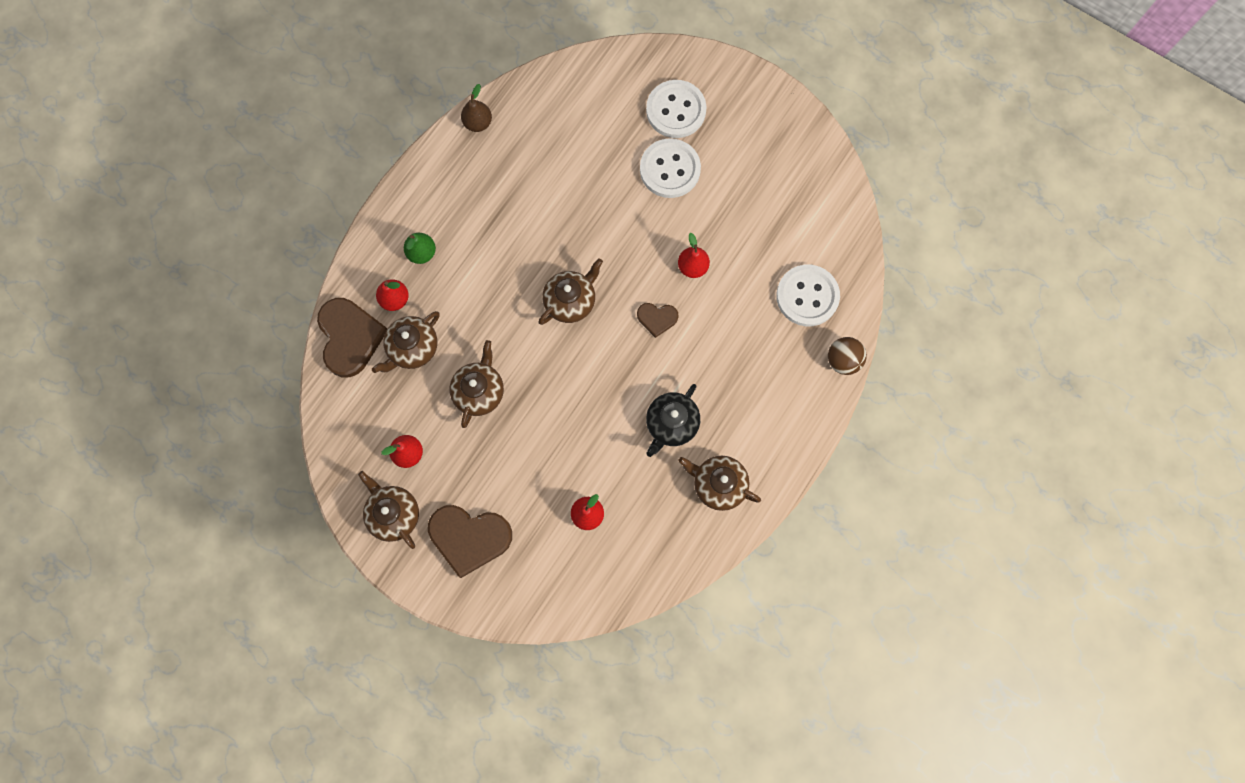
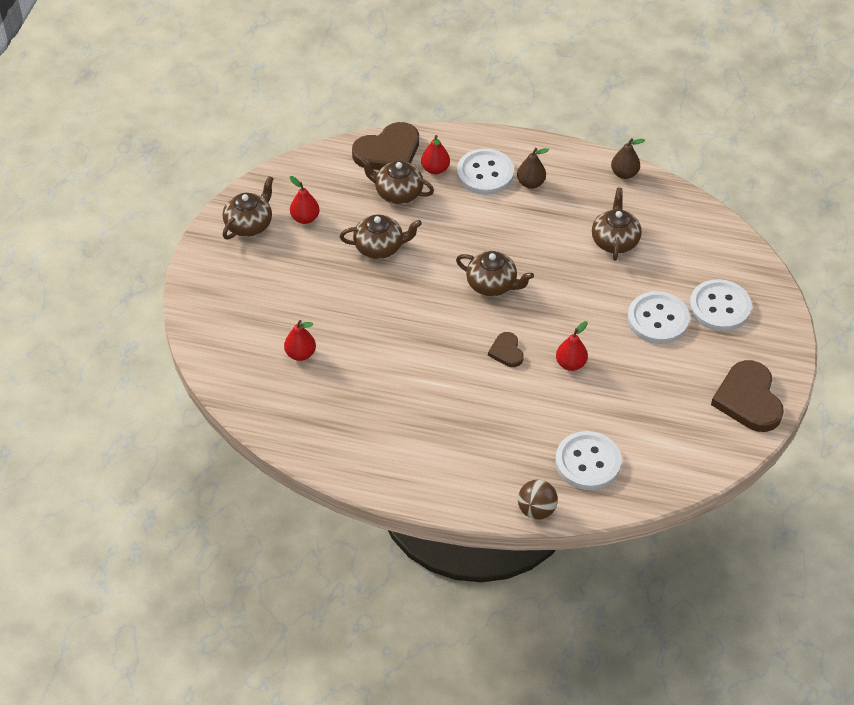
camera: 70 degrees right, 25 degrees down
green pear [404,233,436,264] -> white button [457,148,514,195]
brown heart [428,505,512,578] -> brown heart moved to [711,360,784,432]
black teapot [646,384,700,457] -> none
brown teapot [678,456,761,511] -> brown teapot moved to [592,188,642,261]
none -> brown pear [517,148,549,189]

